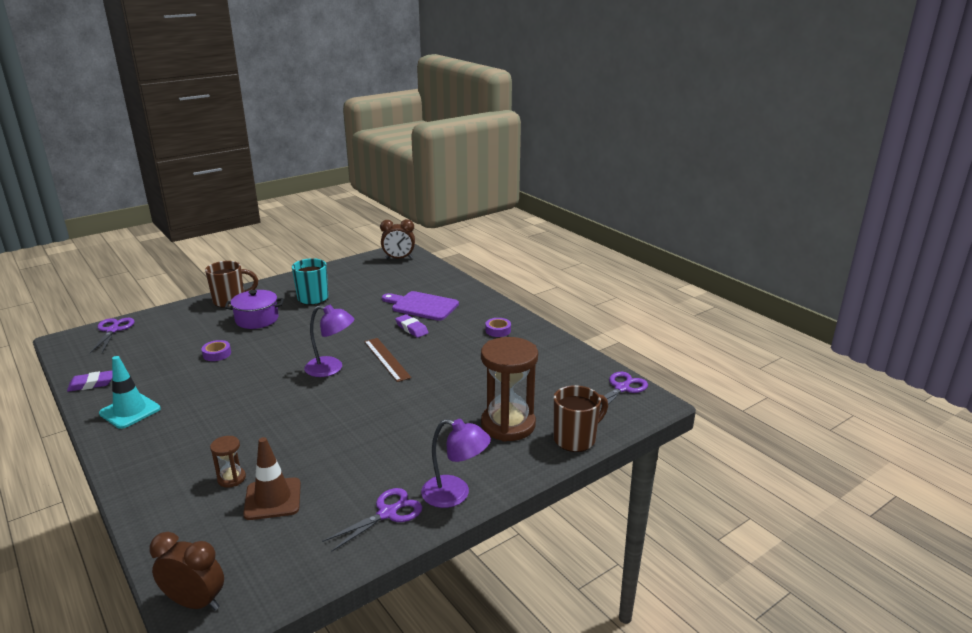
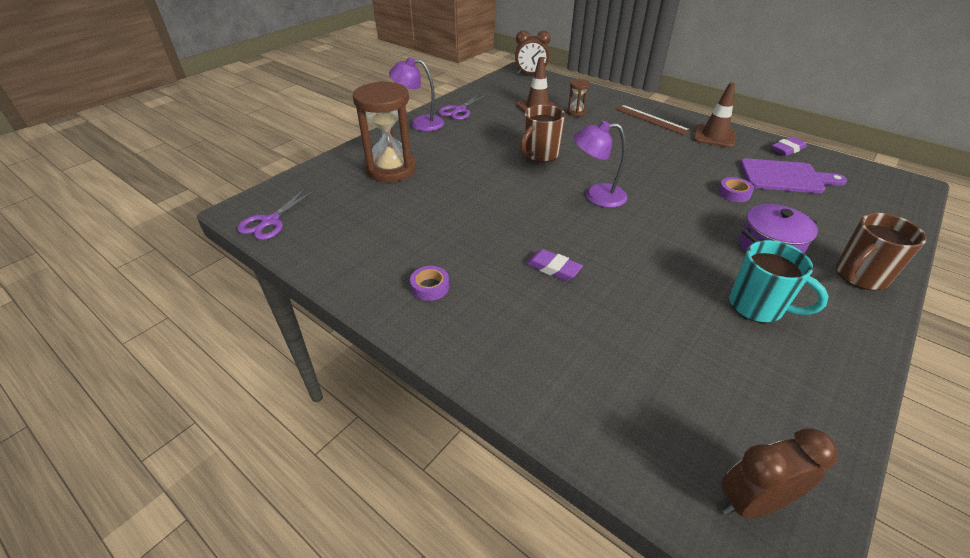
camera: 165 degrees right, 15 degrees up
purple scissors [90,318,135,353] -> none
turquoise traffic cone [99,356,161,429] -> brown traffic cone [693,83,736,148]
brown ruler [364,338,412,382] -> brown ruler moved to [615,105,690,135]
purple cutting board [382,291,459,321] -> purple cutting board moved to [740,159,847,193]
brown mug [553,385,608,452] -> brown mug moved to [520,105,565,162]

